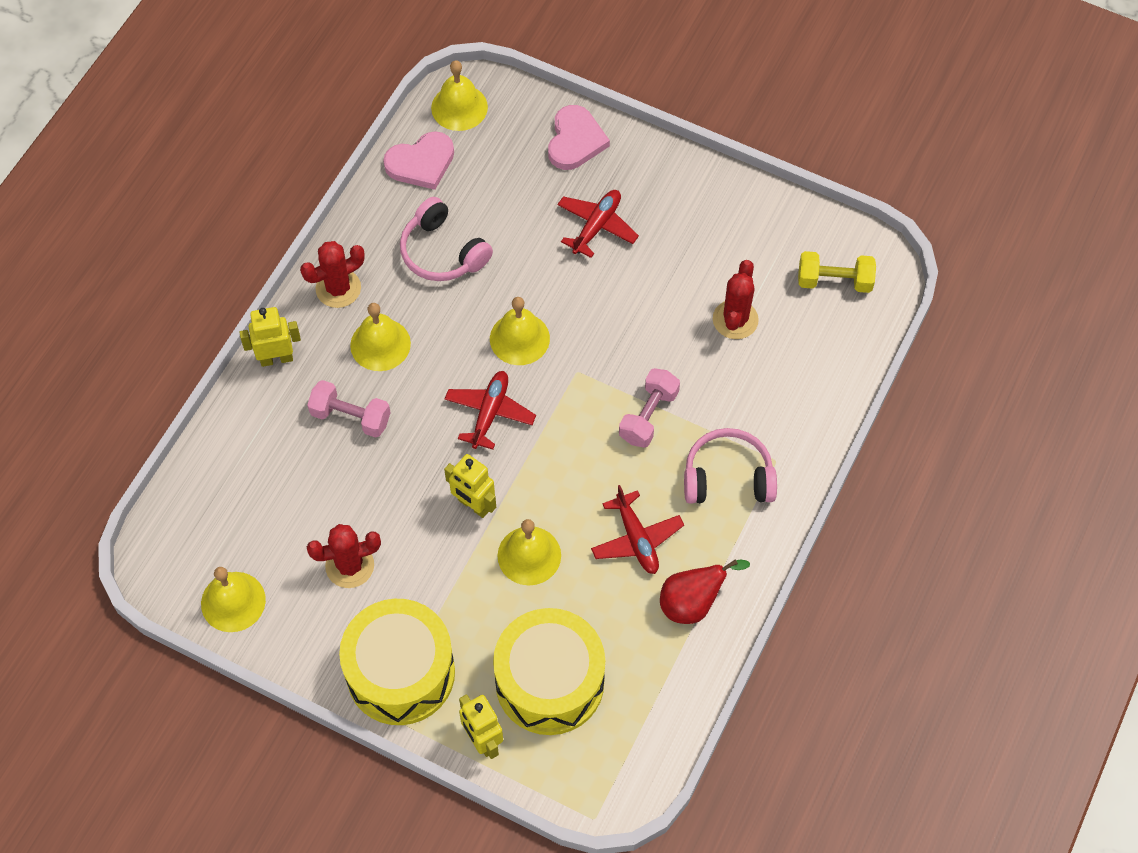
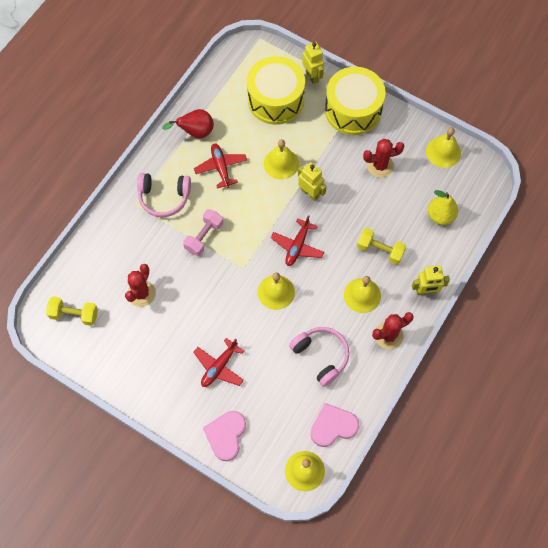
camera: 175 degrees left, 5 degrees up
pink dumbbell [307,380,391,438] -> yellow dumbbell [357,228,406,265]
none -> yellow pear [428,190,458,225]

